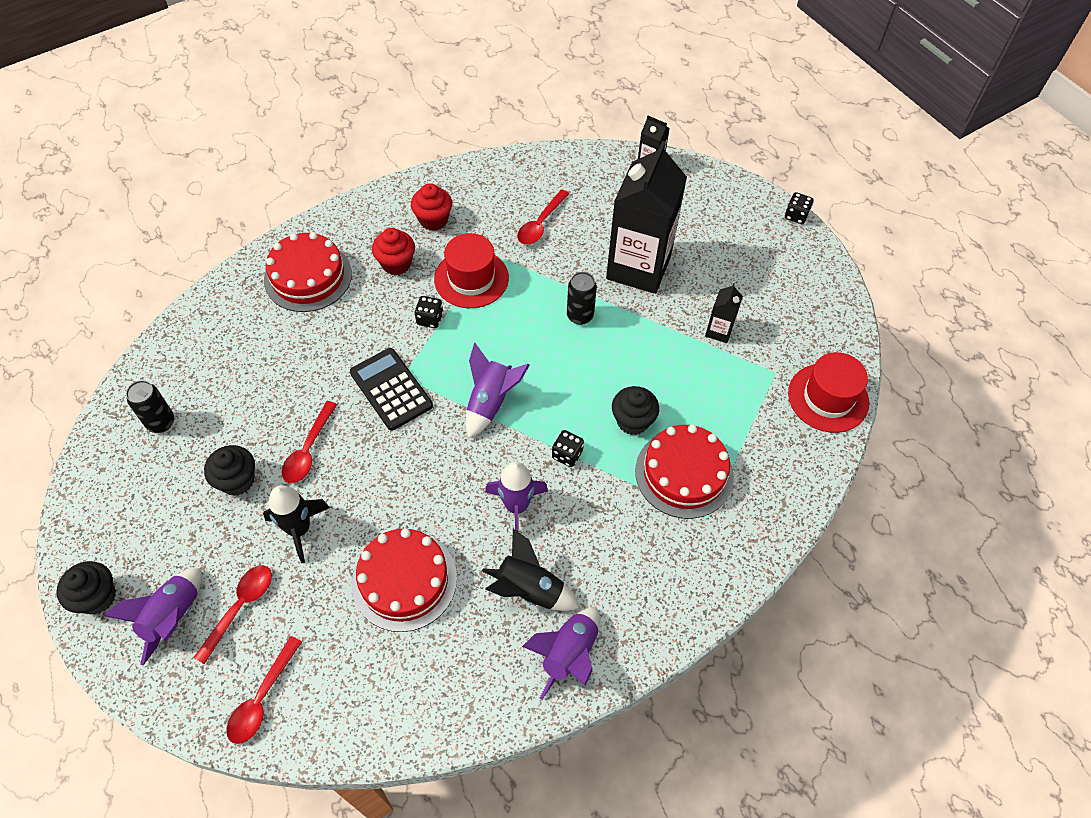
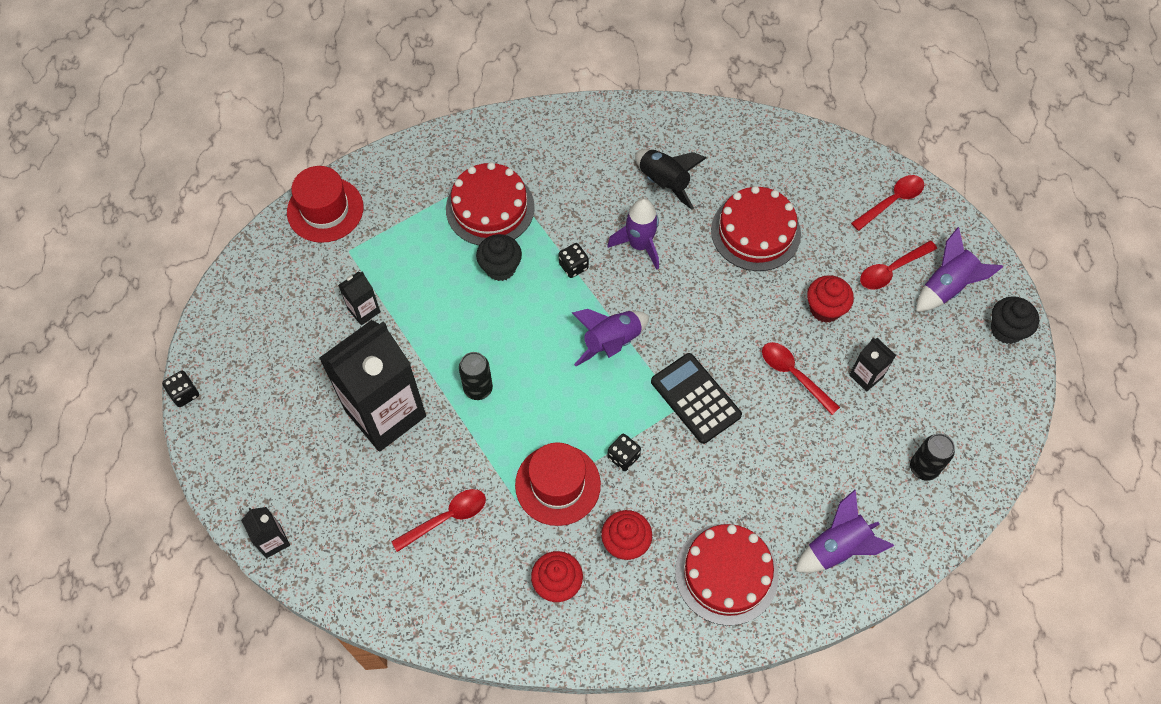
camera: 150 degrees left, 5 degrees up
black cupcake [204,445,255,496] -> black carton [849,338,896,392]
black rocket [263,485,330,563] -> red cupcake [807,275,854,323]
red spoon [282,401,337,483] -> red spoon turned 90 degrees counterclockwise [762,342,840,415]
black calculator [350,348,433,431] -> black calculator turned 150 degrees clockwise [651,353,742,444]
purple rocket [522,608,600,700] -> purple rocket moved to [795,490,894,573]

